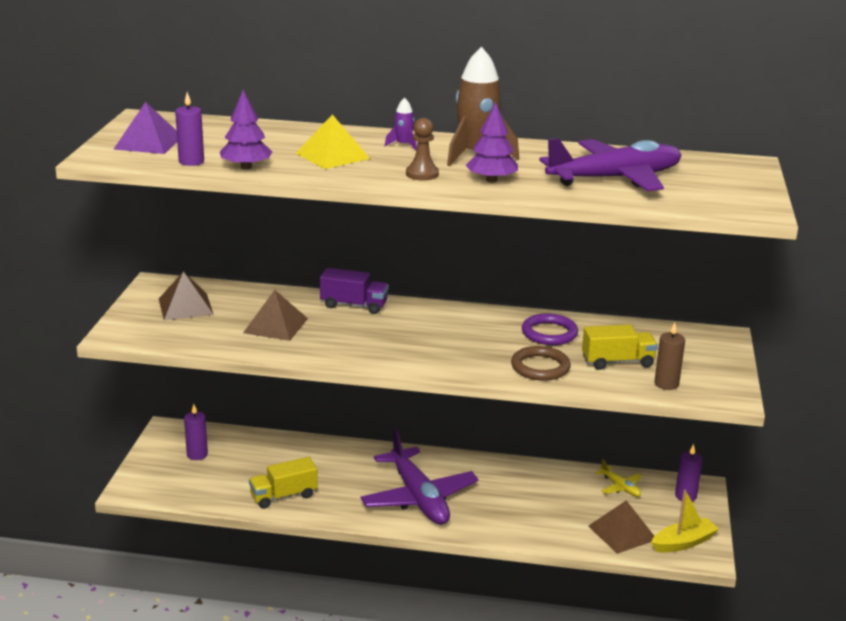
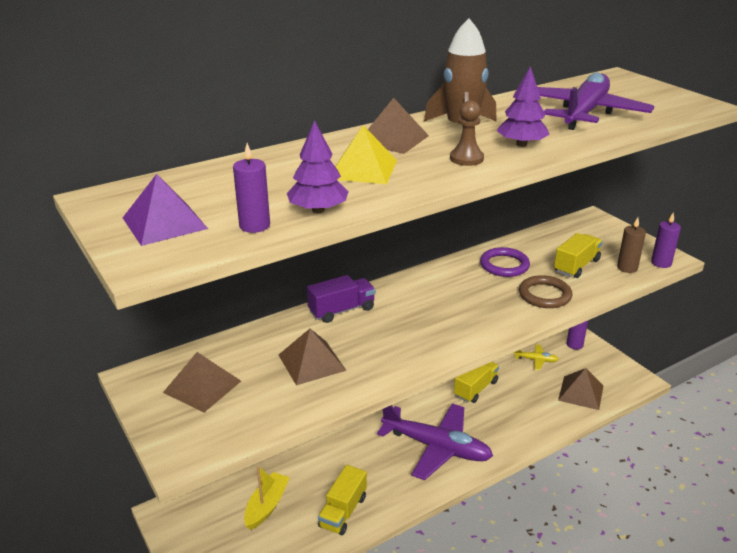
camera: 40 degrees left, 5 degrees up
purple candle [184,404,208,460] -> purple candle moved to [651,212,681,268]
purple rocket [385,98,417,151] -> brown pyramid [368,98,429,154]
yellow boat [651,490,719,552] -> yellow boat moved to [244,466,290,530]
none -> yellow truck [454,362,499,403]

